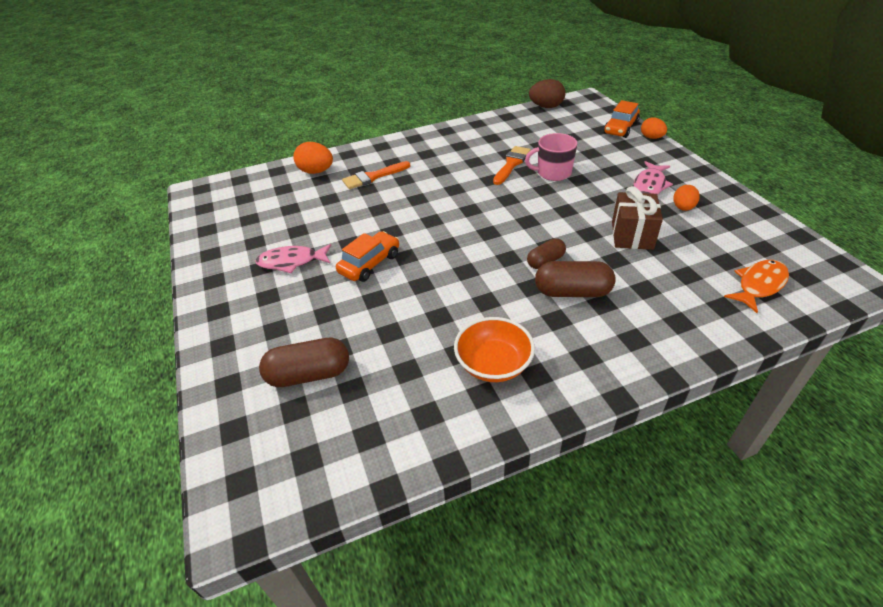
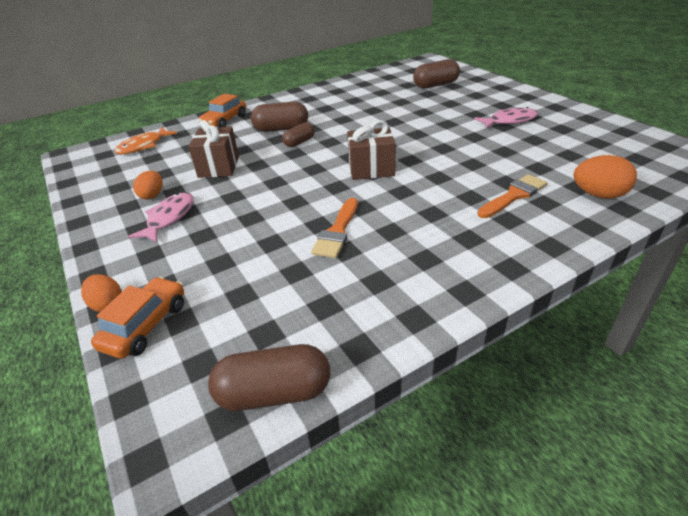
camera: 170 degrees right, 5 degrees down
orange car [336,231,399,282] -> orange car moved to [199,94,246,127]
orange bowl [454,317,535,382] -> none
pink mug [525,133,577,181] -> none
brown egg [529,79,566,108] -> brown capsule [208,344,330,411]
none -> brown gift [347,120,396,180]

